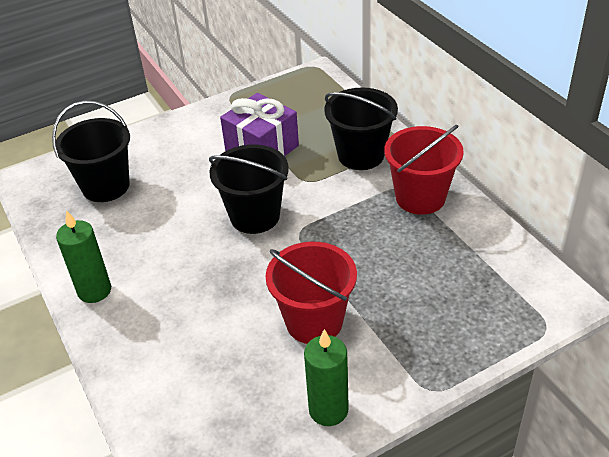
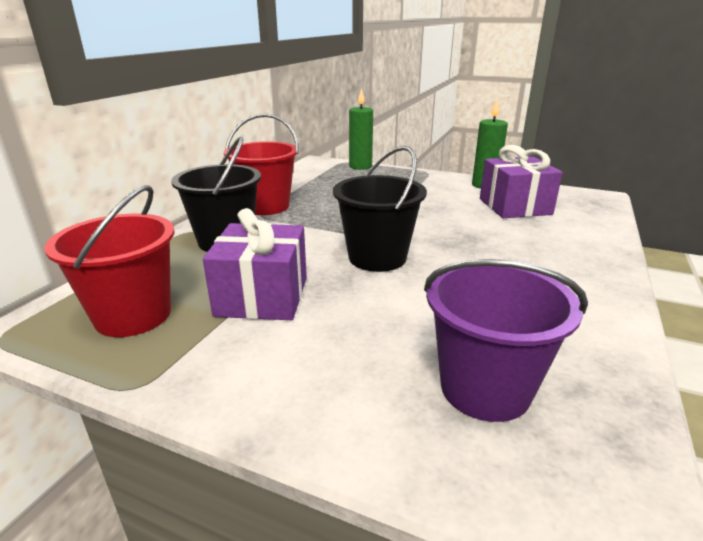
camera: 130 degrees left, 15 degrees down
black bucket [52,101,130,202] -> purple bucket [424,259,588,422]
green candle [56,210,111,303] -> green candle moved to [349,88,373,170]
red bucket [266,242,357,344] -> red bucket moved to [44,185,175,337]
none -> purple gift [480,145,563,218]

